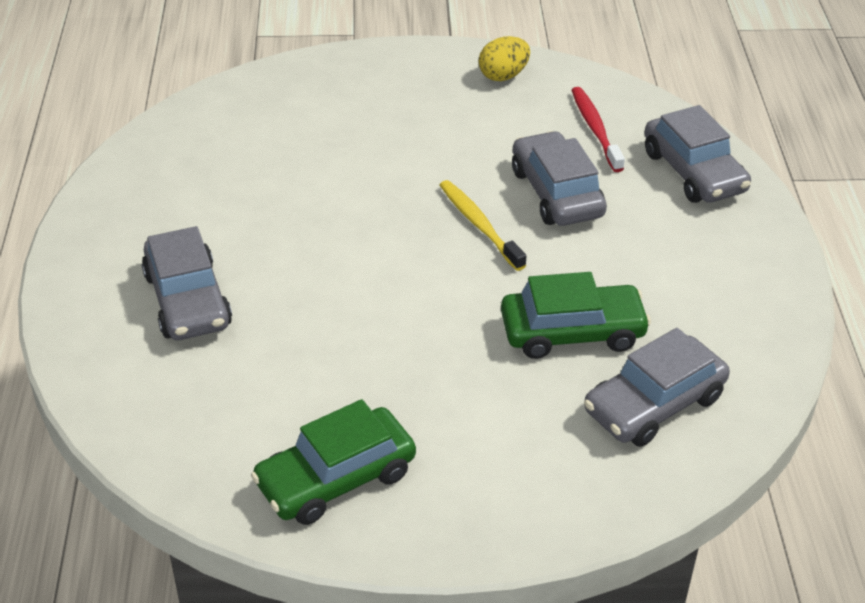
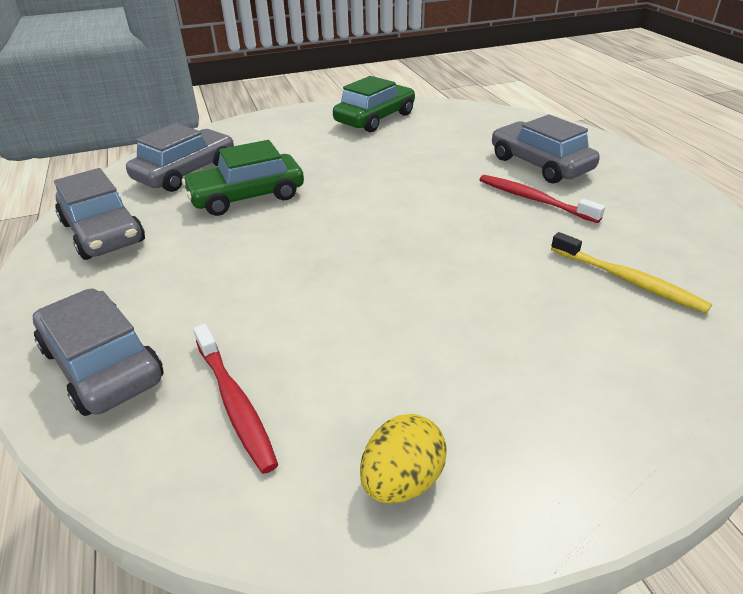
camera: 165 degrees right, 5 degrees down
yellow toothbrush [440,180,526,271] -> yellow toothbrush moved to [551,232,712,313]
grey car [512,131,607,226] -> grey car moved to [54,168,145,260]
none -> red toothbrush [479,175,605,223]

